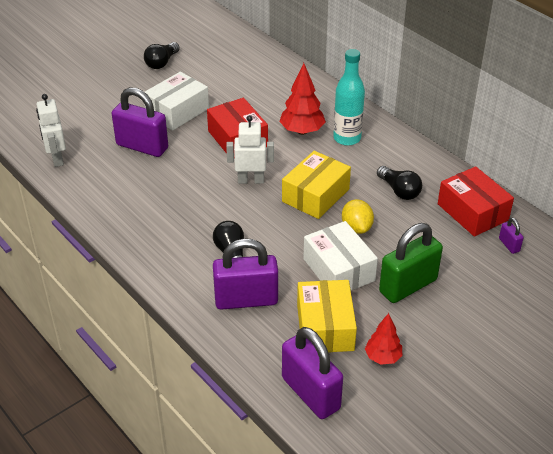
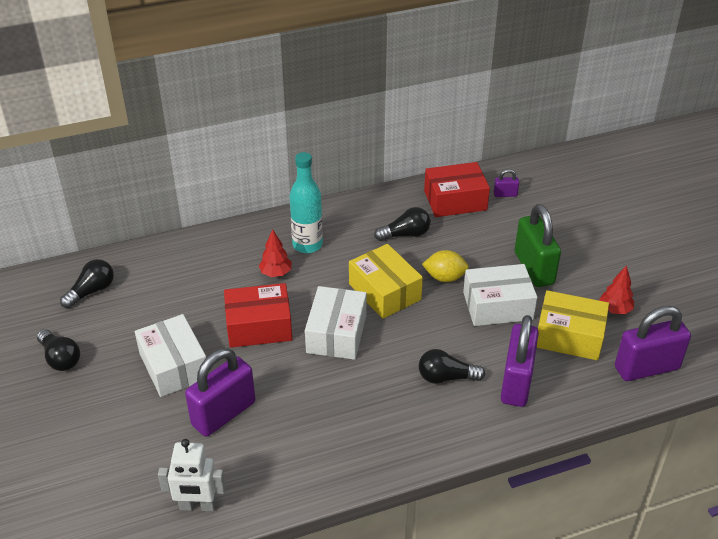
camera: 70 degrees left, 0 degrees up
white robot [226,115,274,184] -> white box [305,286,367,360]
red tree [279,63,326,135] -> red tree [259,229,292,277], size x0.64
none -> black light bulb [60,259,114,308]

